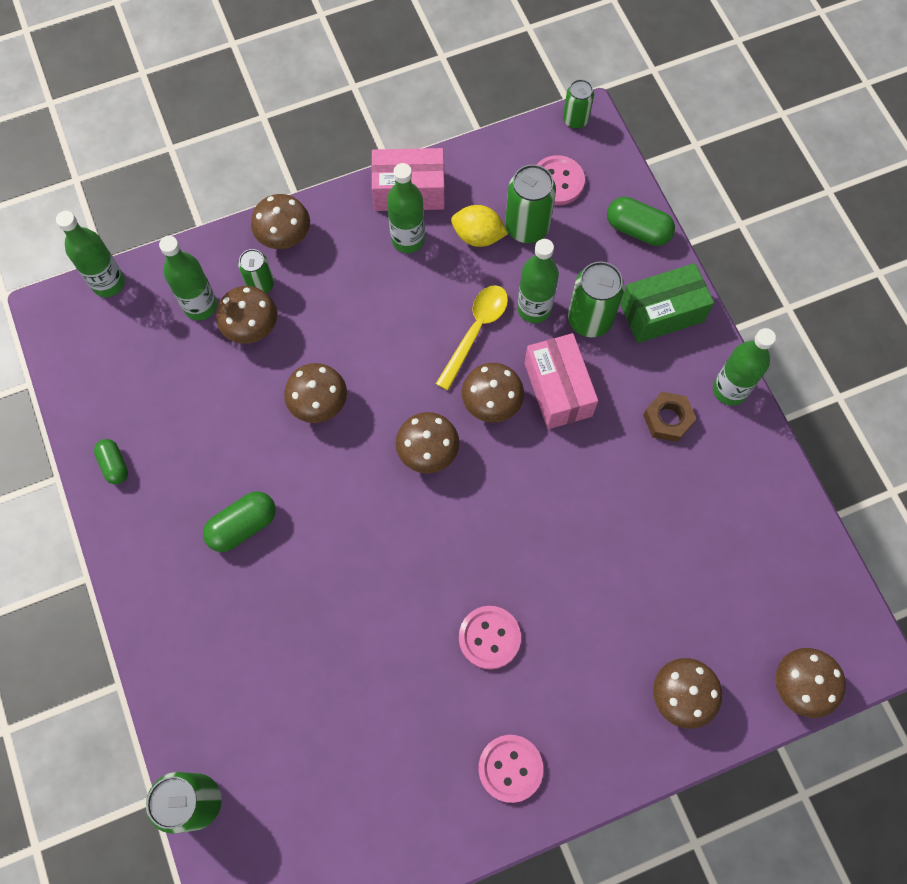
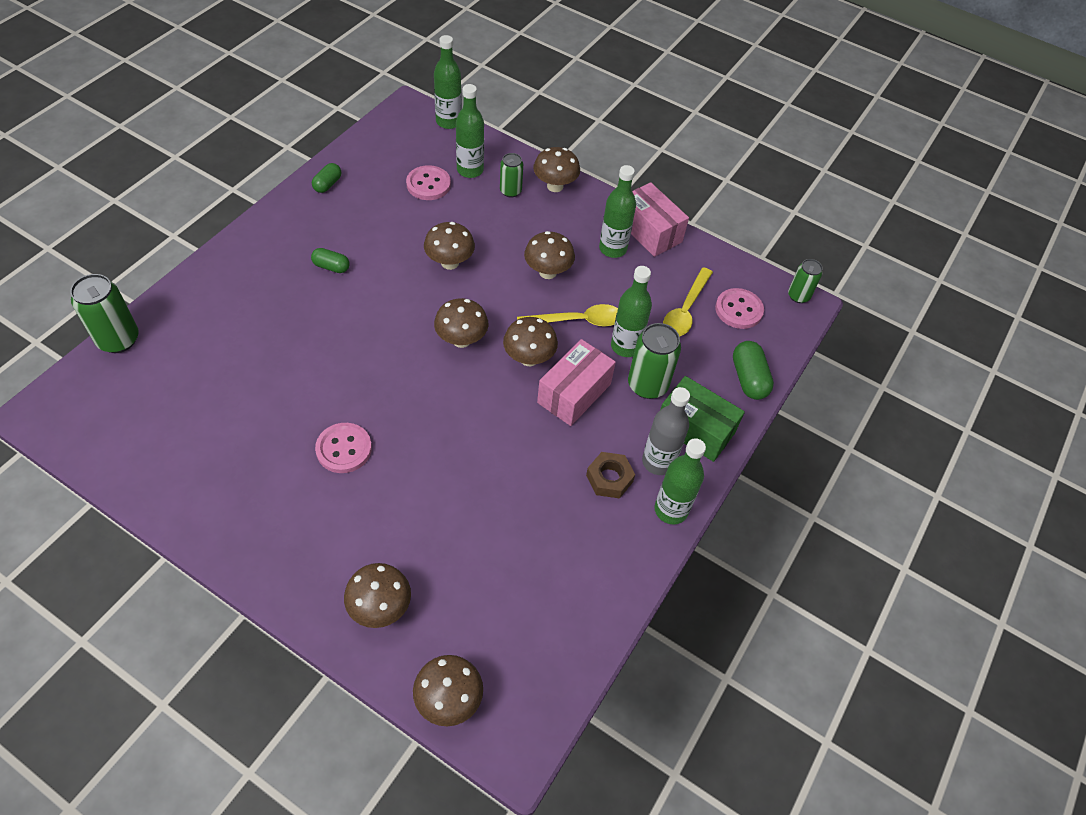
camera: 50 degrees right, 15 degrees down
green capsule [203,491,276,552] -> green capsule [311,248,350,273], size x0.65
brown mushroom [216,286,277,344] -> brown mushroom moved to [524,231,575,279]
yellow lemon [451,205,508,247] -> none
pink button [478,735,543,803] -> pink button moved to [406,165,451,200]
green can [505,164,556,243] -> yellow spoon [663,267,713,337]
none -> grey bottle [642,387,690,475]

